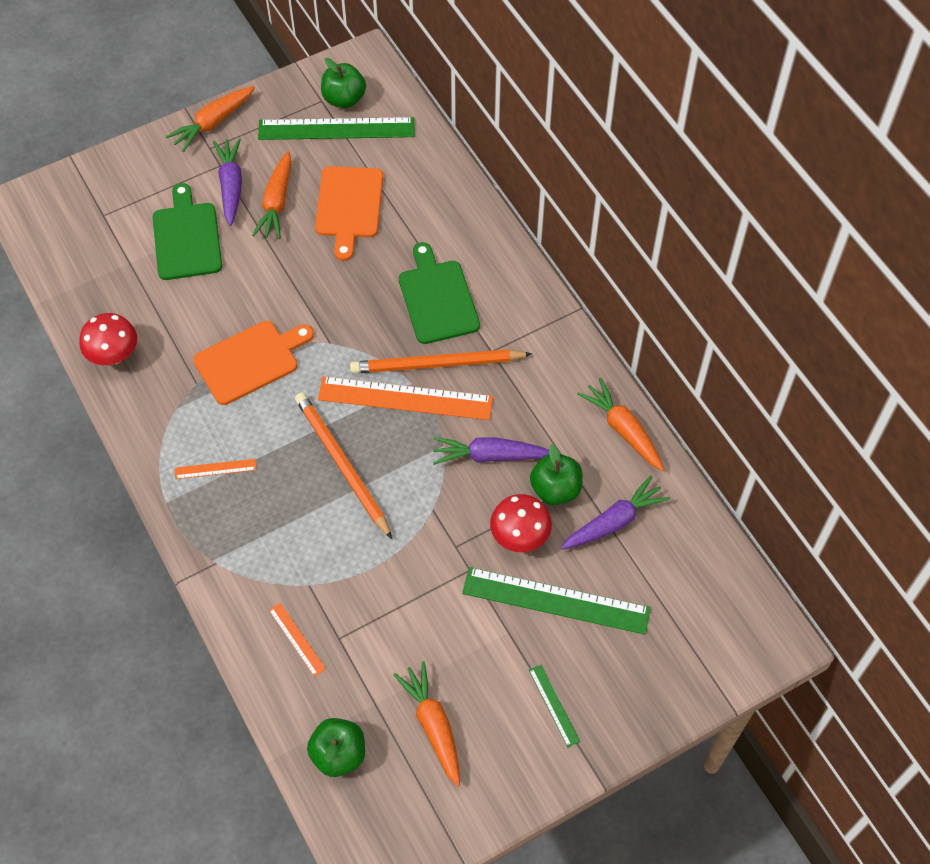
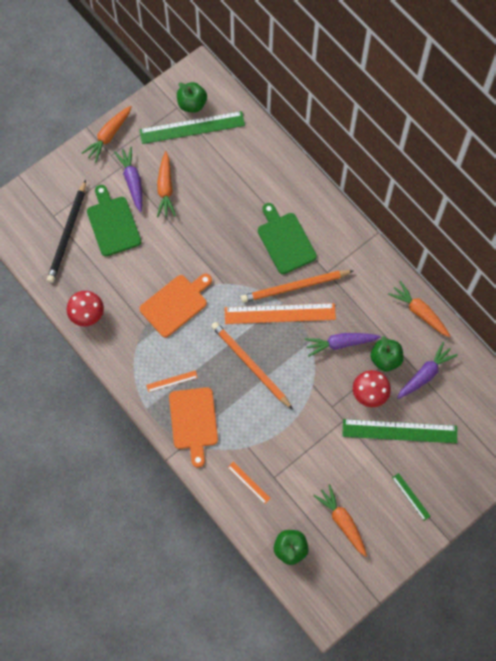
camera: 10 degrees left, 10 degrees up
orange cutting board [315,166,383,261] -> orange cutting board moved to [169,387,218,468]
none -> black pencil [47,180,86,283]

